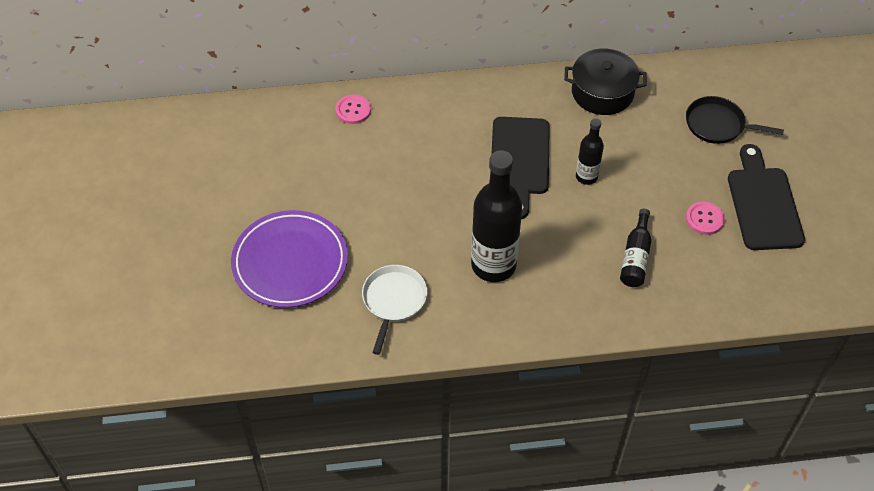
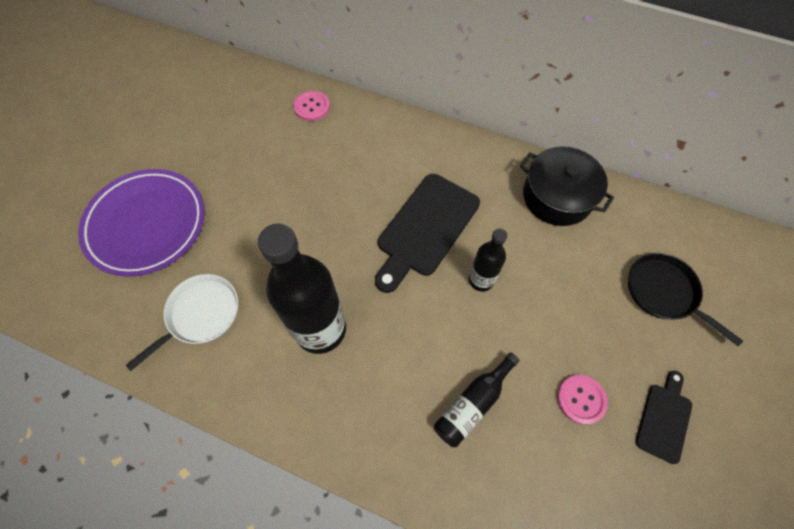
camera: 30 degrees right, 10 degrees up
black cutting board [728,144,805,250] -> black cutting board [636,371,692,464], size x0.55

